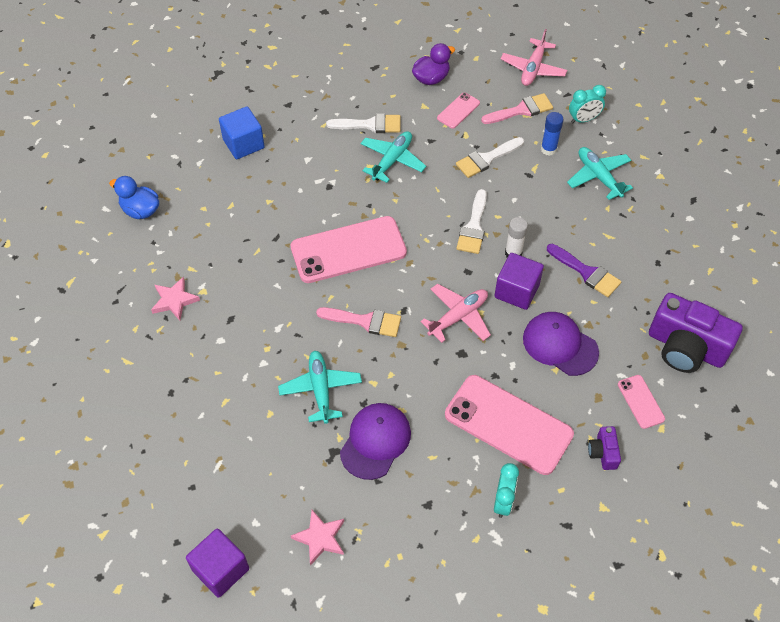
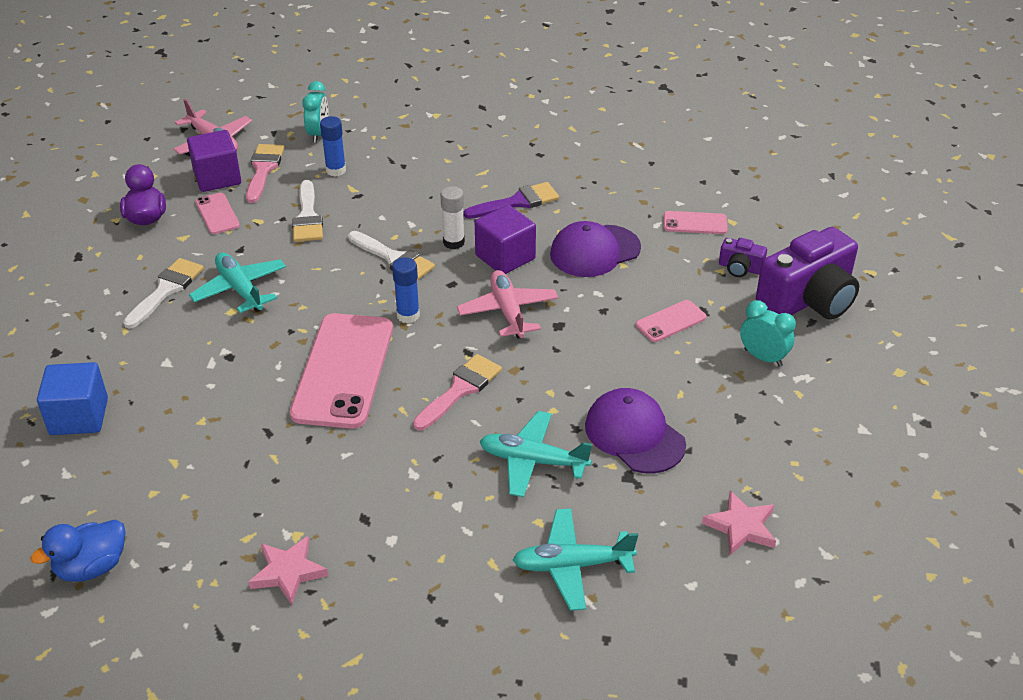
camera: 65 degrees left, 15 degrees down
purple cube [186,528,249,598] -> purple cube moved to [187,130,241,192]
pink phone [445,375,574,475] -> pink phone [636,300,707,342], size x0.46
turquoise plane [567,147,633,200] -> turquoise plane moved to [513,509,638,611]
purple camera [649,293,743,373] -> purple camera moved to [756,227,859,320]
none -> blue glue stick [392,257,420,323]

